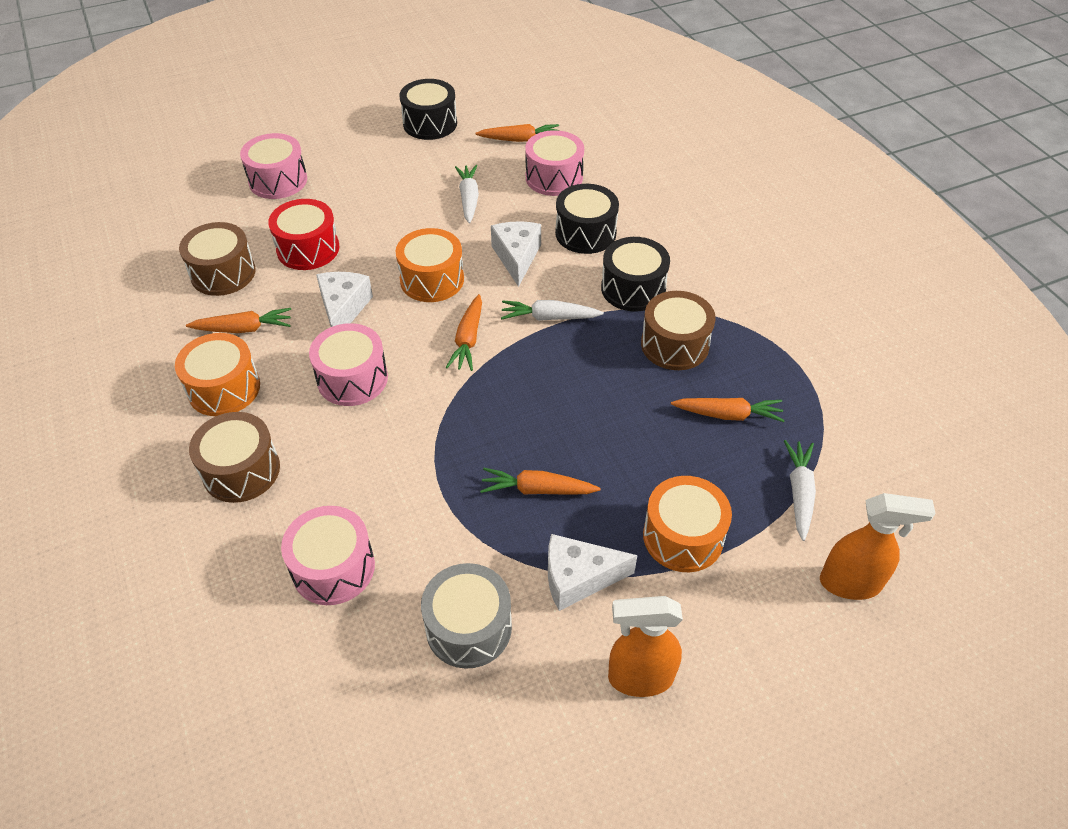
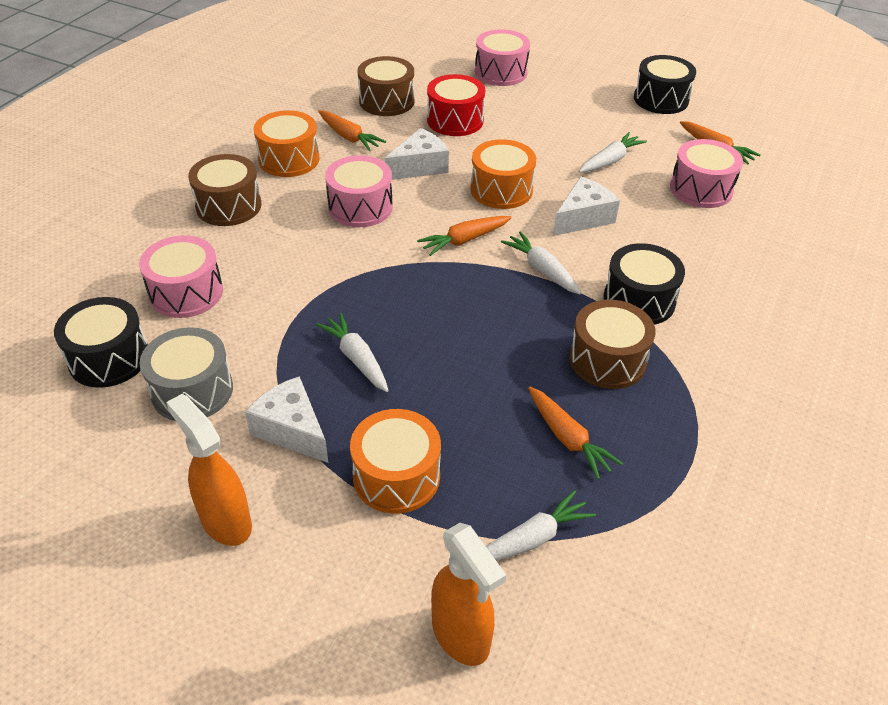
camera: 50 degrees right, 5 degrees down
orange carrot [480,468,601,495] -> white carrot [316,313,389,392]
black drum [555,184,619,254] -> black drum moved to [54,297,148,388]

